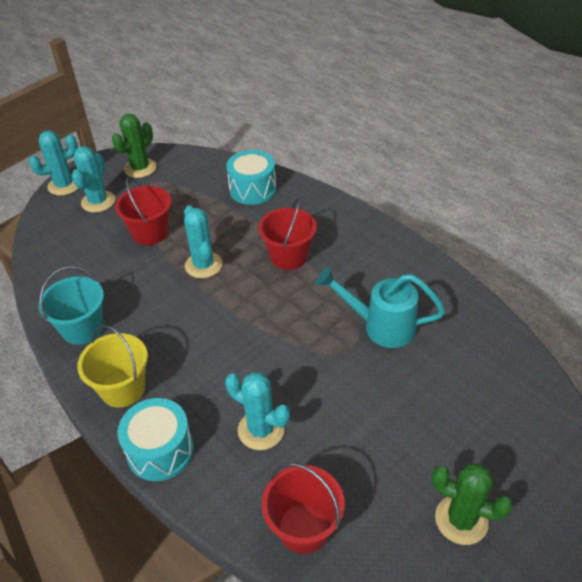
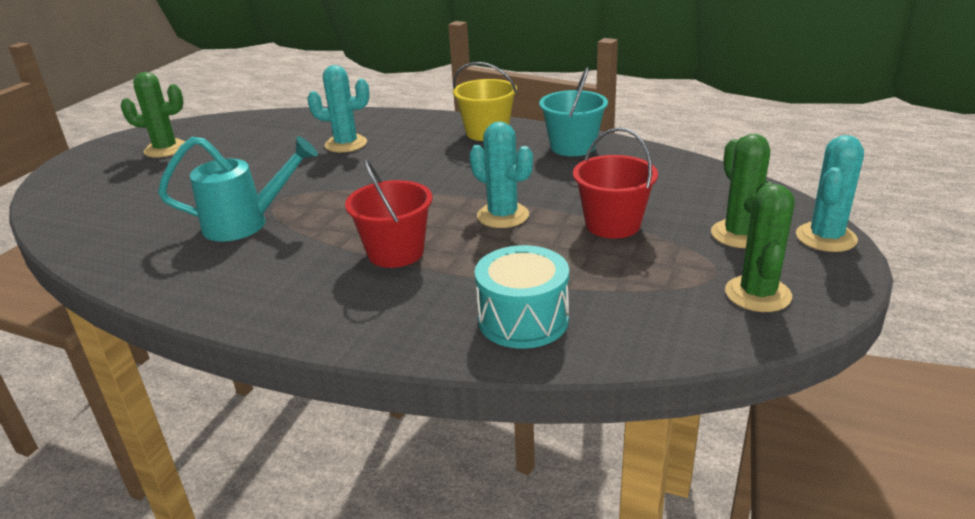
camera: 155 degrees right, 15 degrees down
turquoise cactus [72,146,115,213] -> green cactus [711,134,772,248]
turquoise drum [117,398,194,481] -> none
red bucket [262,463,345,554] -> none

